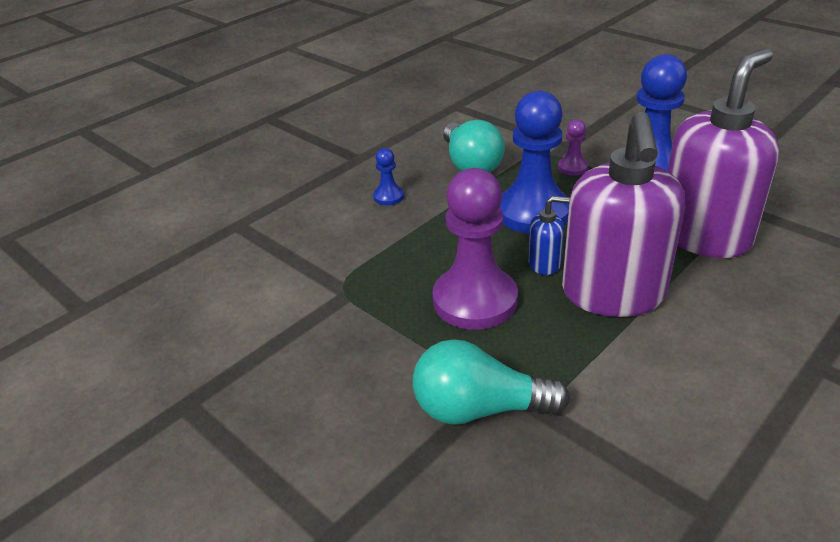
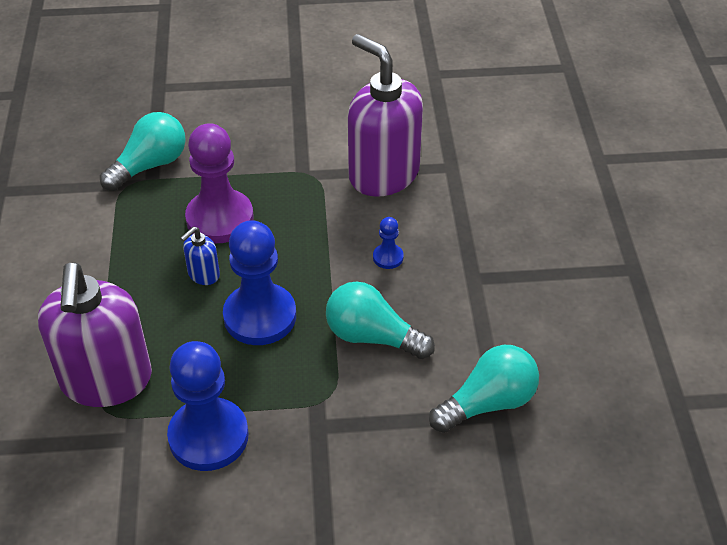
camera: 130 degrees right, 10 degrees up
purple pawn [558,119,588,176] -> none
purple soap dispenser [562,112,685,317] -> purple soap dispenser moved to [348,34,423,197]
none -> turquoise light bulb [429,345,539,433]

